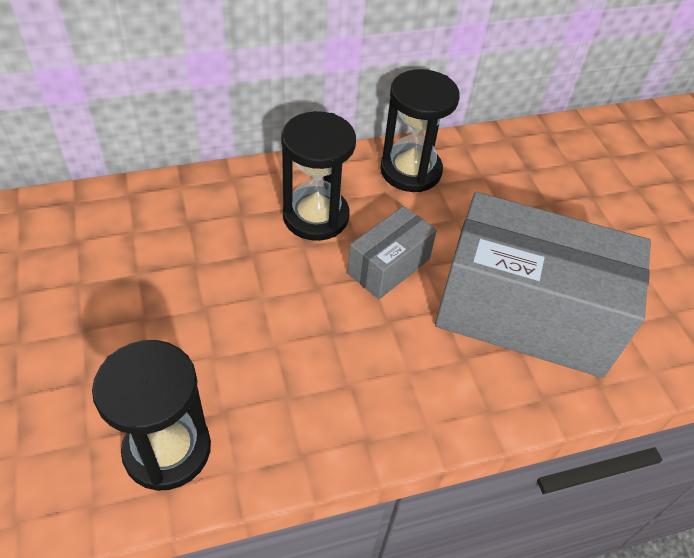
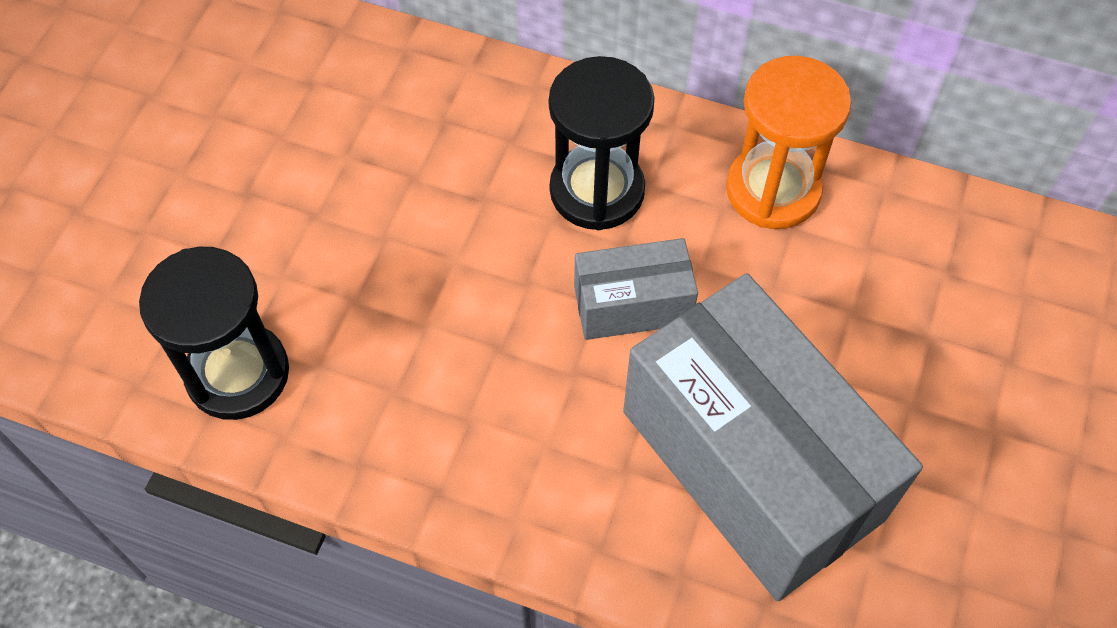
camera: 40 degrees right, 10 degrees up
black hourglass [380,69,460,192] -> orange hourglass [726,56,851,229]

